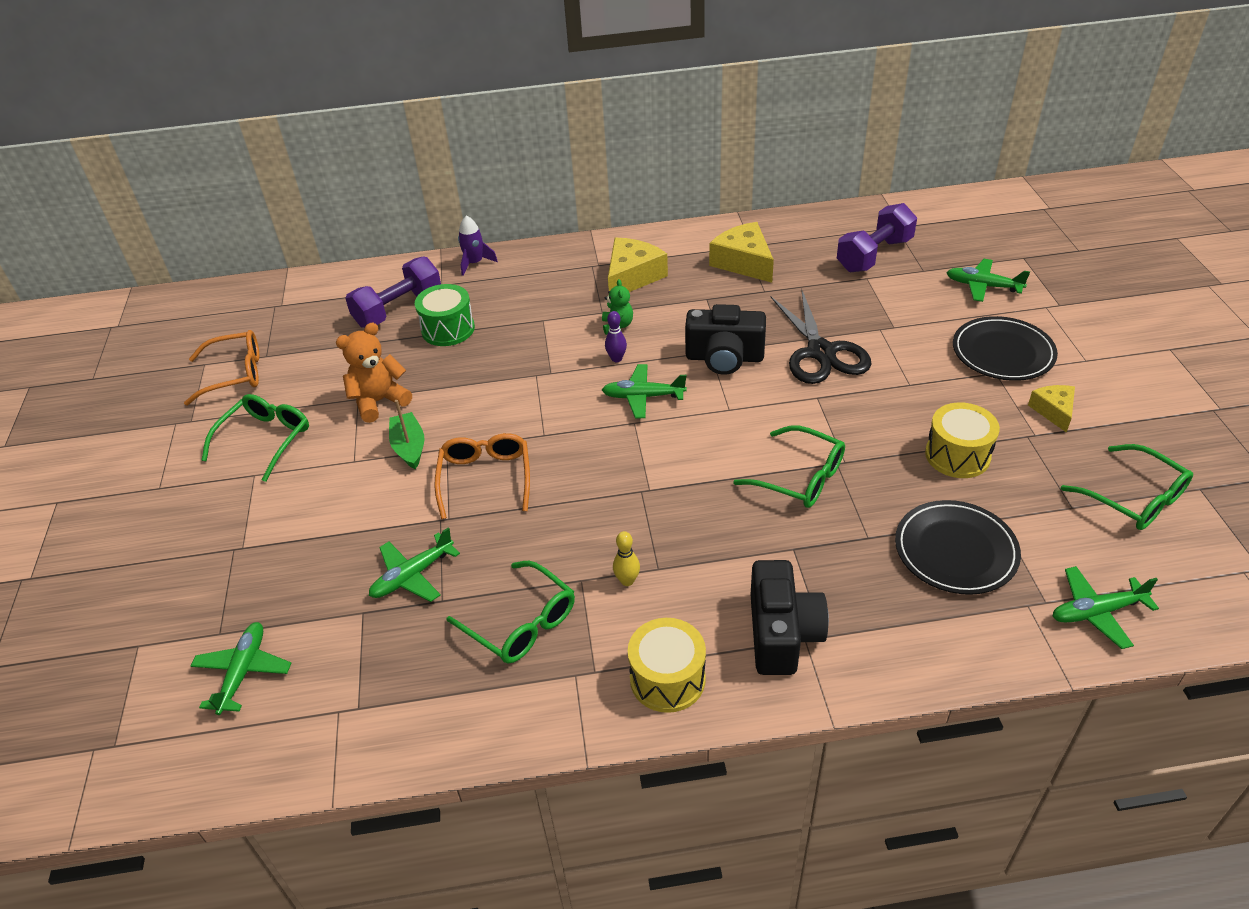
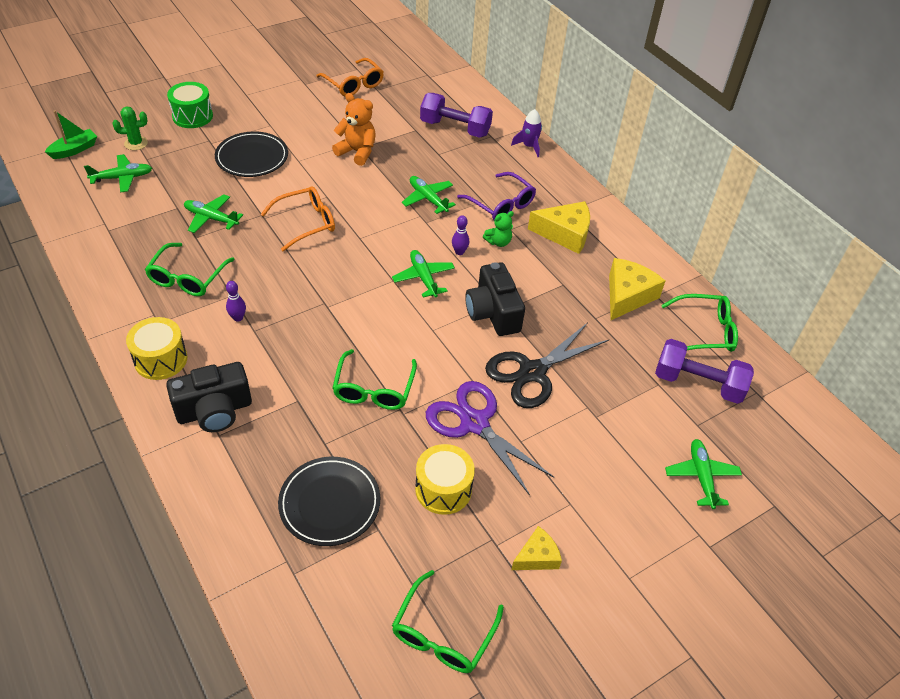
camera: 60 degrees right, 5 degrees up
green glasses [201,394,309,482] -> green glasses moved to [661,294,738,352]
green boat [389,400,424,469] -> green boat moved to [45,110,97,159]
green drum [415,284,475,346] -> green drum moved to [167,82,213,128]
yellow bowling pin [613,531,640,586] -> purple bowling pin [226,281,246,322]
black plate [953,316,1058,381] -> black plate moved to [215,131,288,177]
green plane [1052,566,1159,649] -> green plane moved to [402,176,456,214]
none -> green cactus [113,106,148,150]
none -> purple scissors [426,381,554,496]
none -> purple glasses [457,172,536,220]

